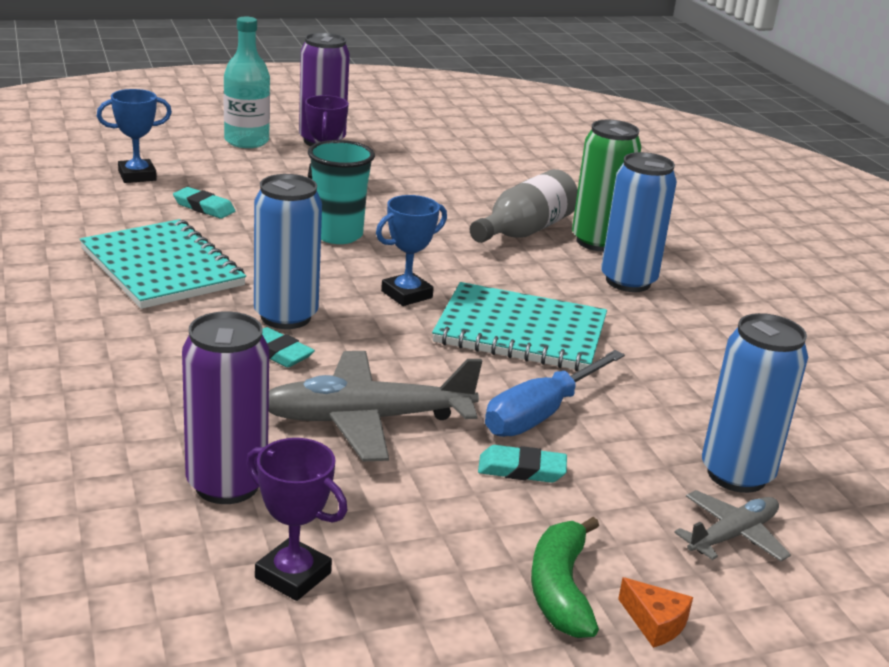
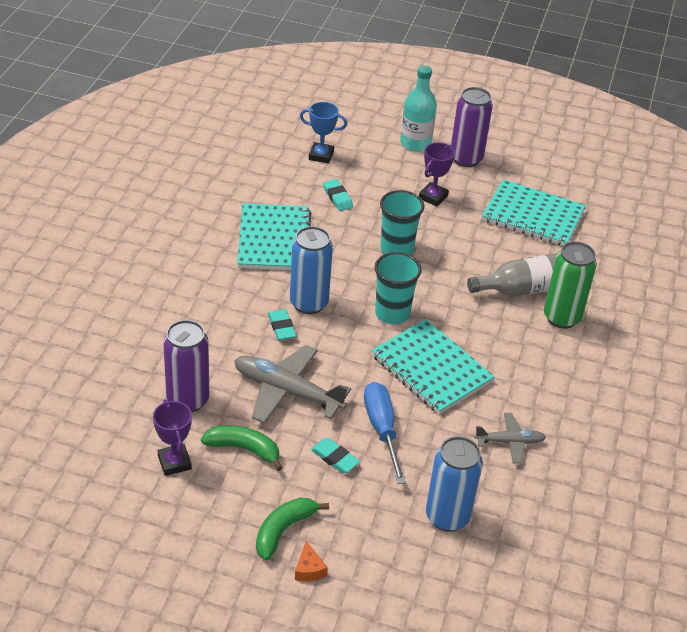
camera: 35 degrees right, 15 degrees up
blue trophy [376,195,447,306] -> turquoise cup [375,252,422,324]
blue screwdriver [485,350,625,437] -> blue screwdriver turned 90 degrees clockwise [364,382,406,484]
blue can [601,152,677,292] -> none
grey plane [674,490,791,562] -> grey plane moved to [474,413,546,463]
none -> green banana [201,425,283,471]
none -> turquoise notebook [482,179,586,246]

